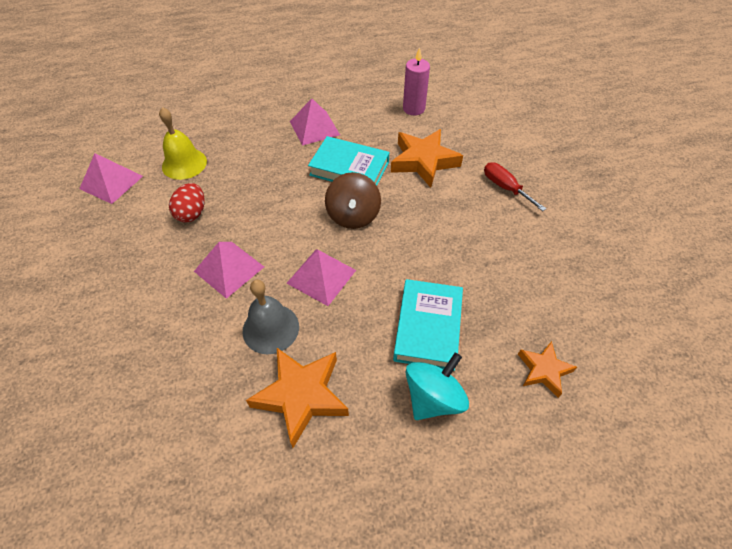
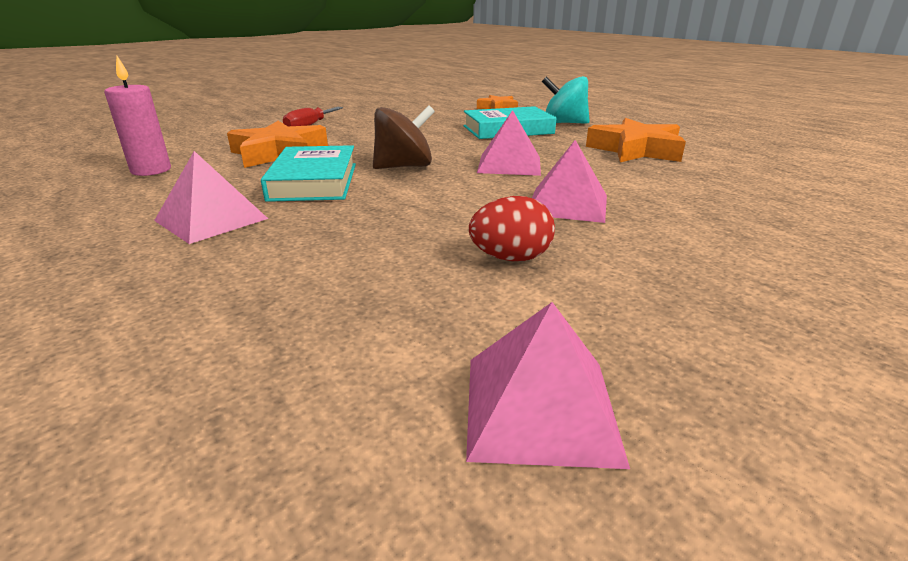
camera: 115 degrees left, 25 degrees down
yellow bell [159,107,207,180] -> none
grey bell [243,280,299,354] -> none

